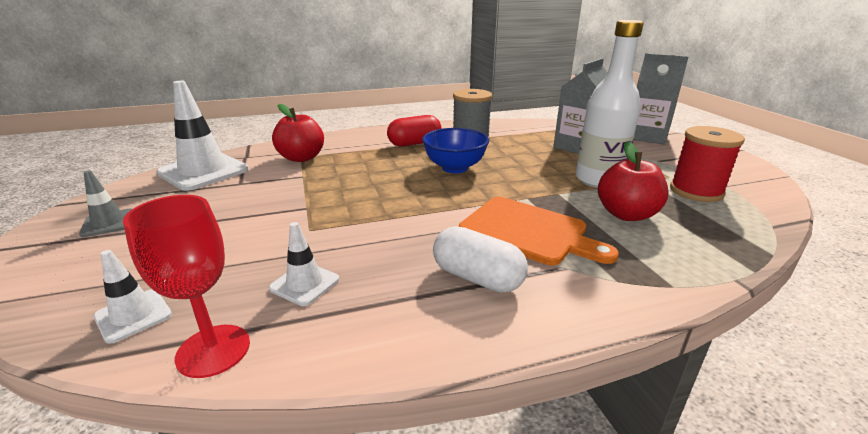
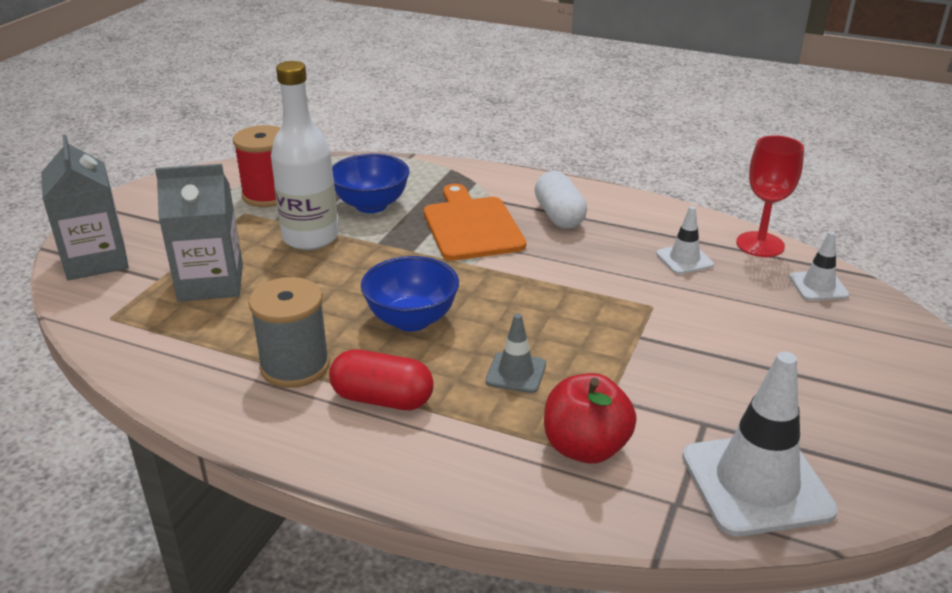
camera: 140 degrees left, 5 degrees up
grey traffic cone [79,170,132,237] -> grey traffic cone moved to [485,313,546,393]
red apple [598,141,669,221] -> blue bowl [332,154,410,213]

